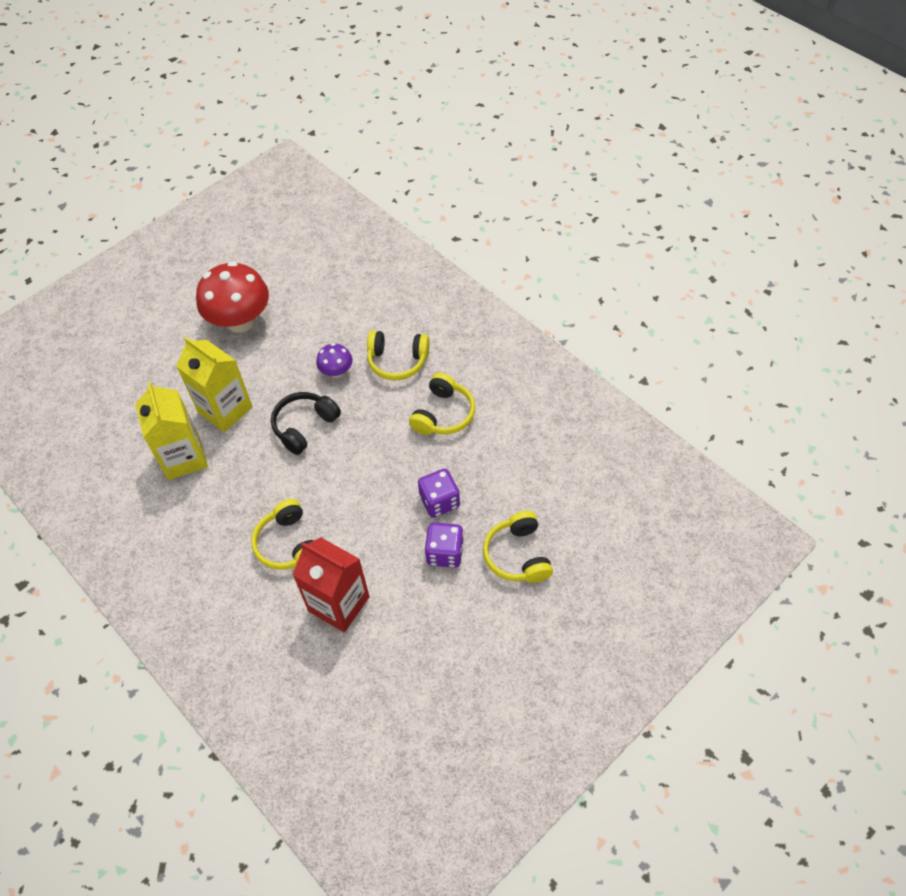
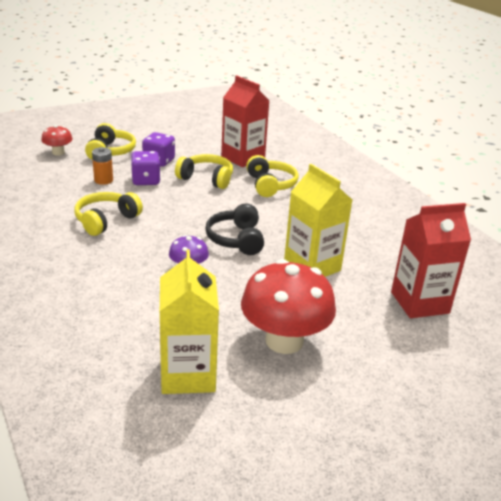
camera: 170 degrees left, 25 degrees down
yellow carton [135,382,208,480] -> yellow carton moved to [160,250,219,394]
black headphones [271,392,341,455] -> black headphones turned 120 degrees clockwise [205,204,264,255]
yellow headphones [367,330,430,380] -> yellow headphones moved to [175,154,233,189]
none -> red mushroom [41,125,72,156]
none -> orange battery [92,147,113,185]
none -> red carton [391,203,471,318]

